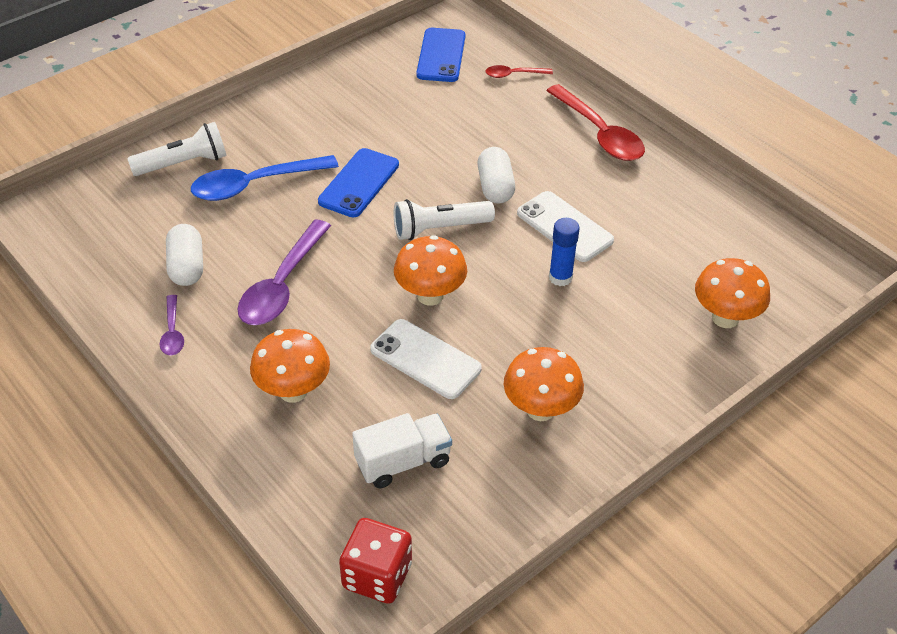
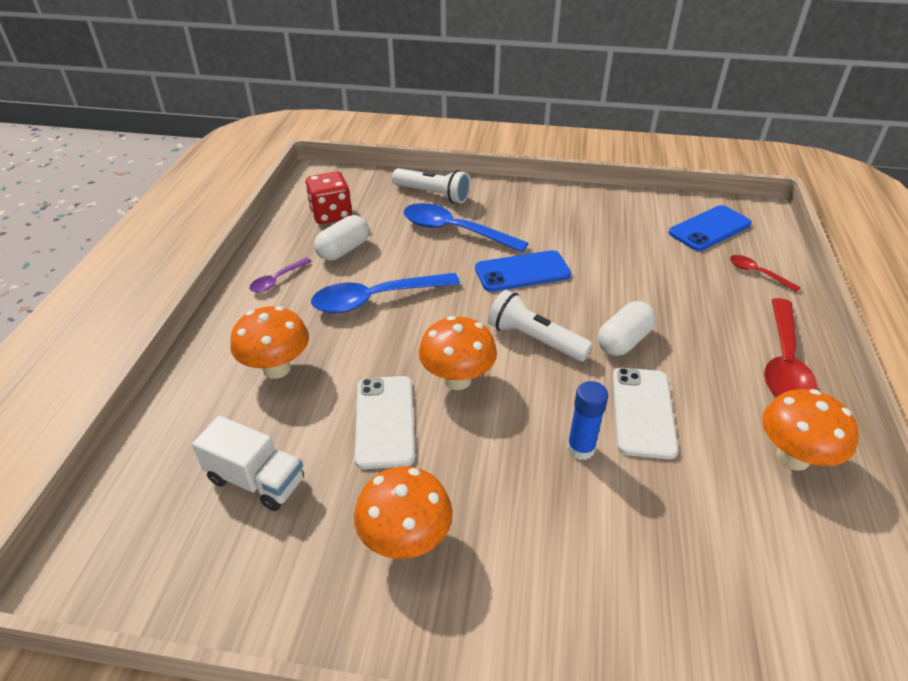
camera: 50 degrees right, 5 degrees down
purple spoon [237,219,331,325] -> blue spoon [311,273,460,313]
red dice [339,518,412,604] -> red dice moved to [305,172,352,224]
orange mushroom [695,258,770,328] -> orange mushroom moved to [762,389,858,471]

